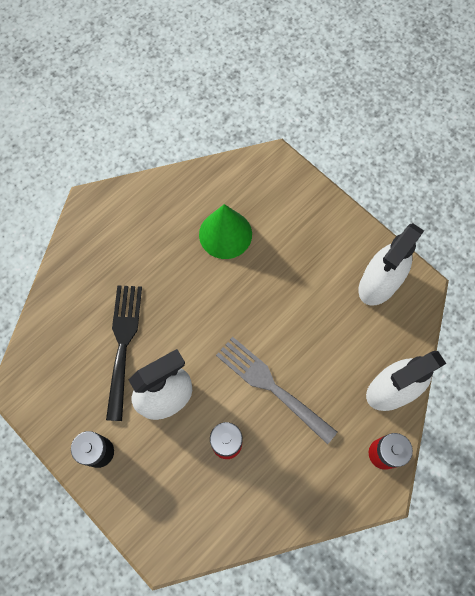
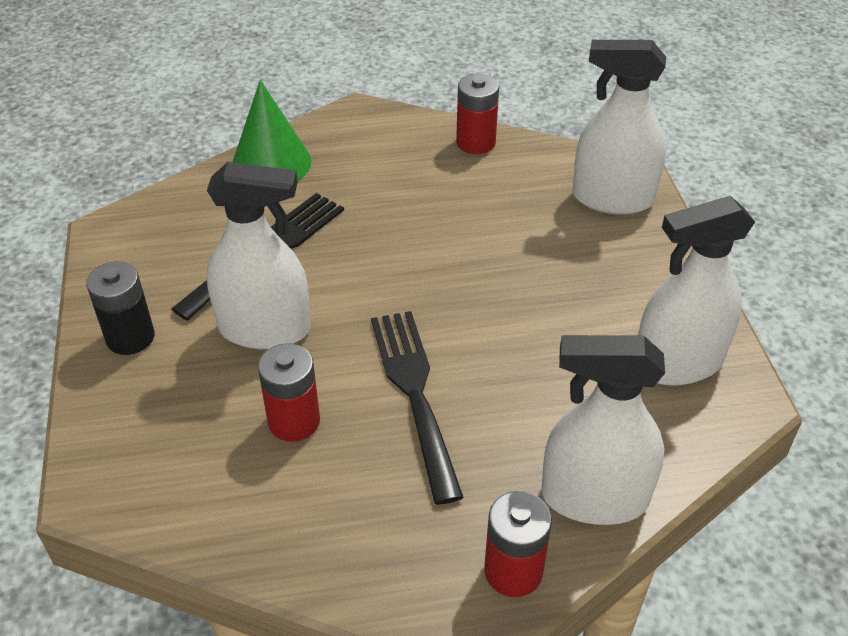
camera: 35 degrees right, 25 degrees down
green cone [199,204,252,259] -> green cone moved to [233,80,312,181]
grey fork [216,337,337,444] -> black fork [371,311,464,505]
none -> red battery [456,74,499,154]
none -> white spray bottle [573,40,666,215]

